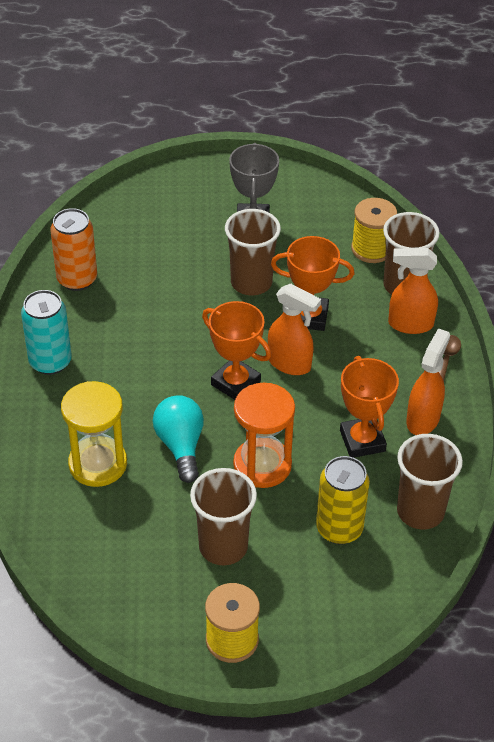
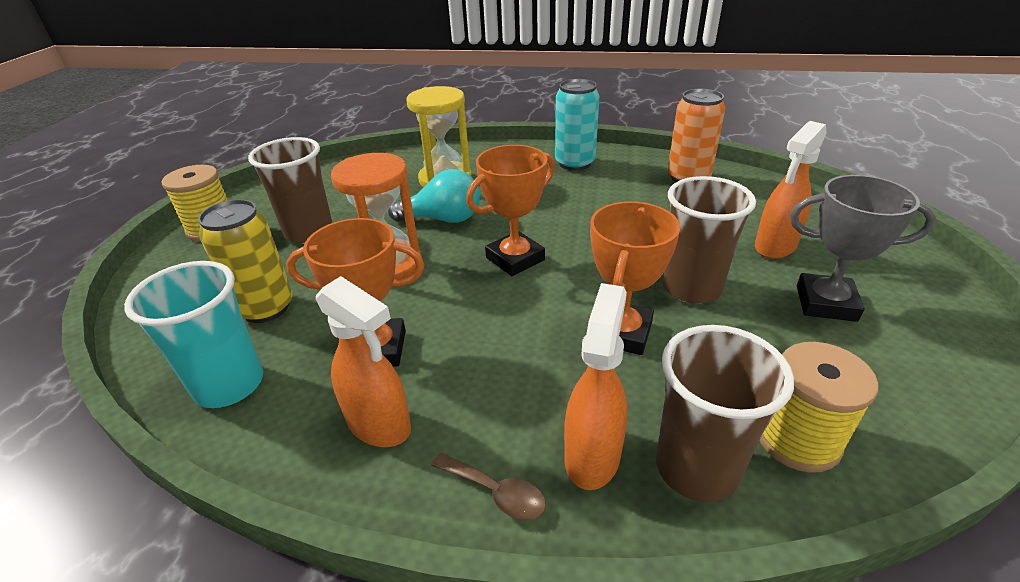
camera: 105 degrees right, 10 degrees down
orange spray bottle [268,284,321,375] -> orange spray bottle moved to [755,121,827,259]
brown cup [397,434,463,530] -> turquoise cup [124,261,263,408]

